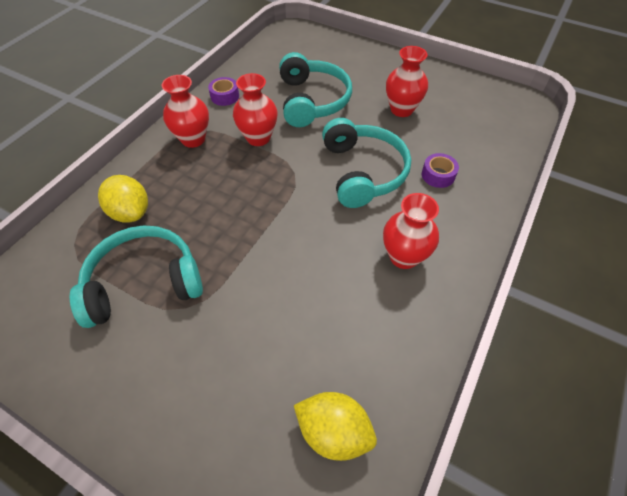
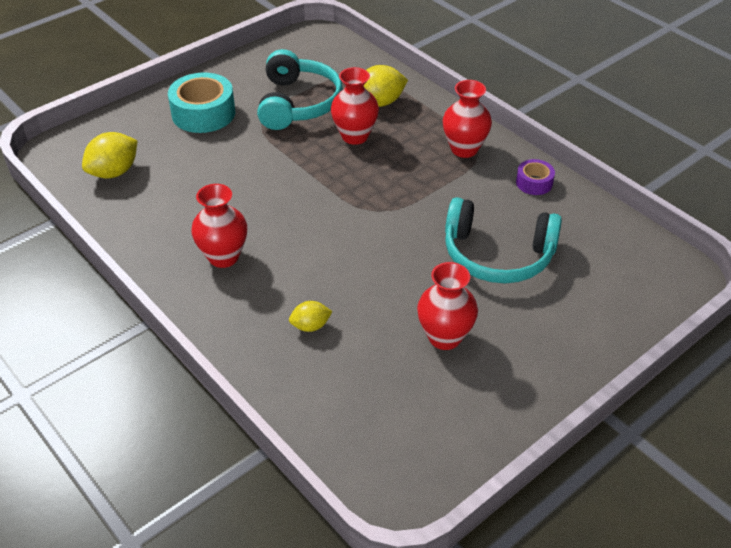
camera: 110 degrees right, 10 degrees down
red vase [233,73,278,146] -> red vase moved to [331,67,379,145]
turquoise headphones [322,118,411,208] -> none
purple tape [422,153,459,188] -> yellow lemon [289,301,333,332]
none -> turquoise tape [168,73,235,133]

